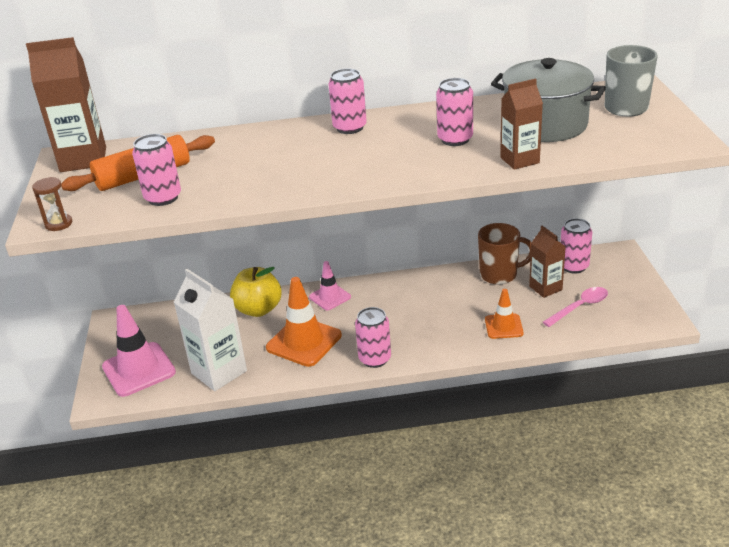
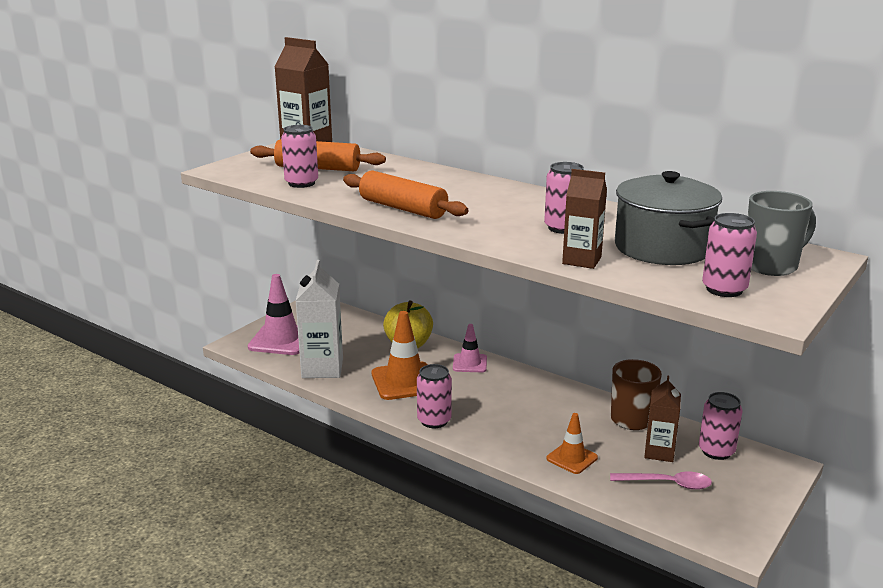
camera: 40 degrees right, 10 degrees down
brown hourglass [32,177,72,231] -> none
pink can [328,69,367,134] -> pink can moved to [702,213,757,297]
none -> orange rolling pin [343,170,468,219]

